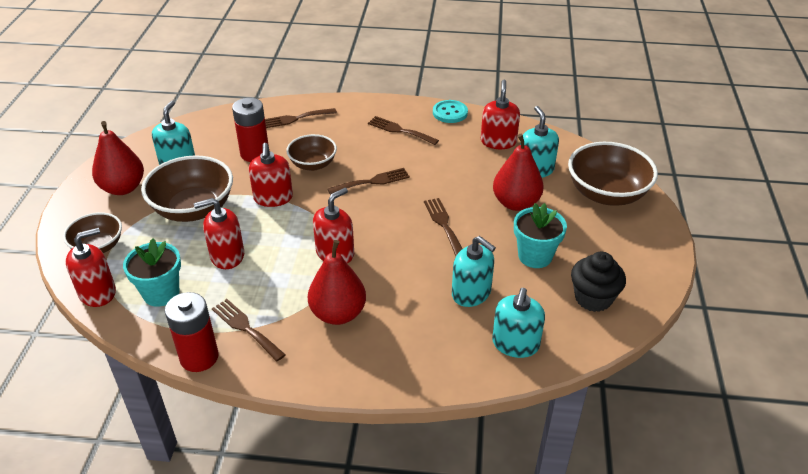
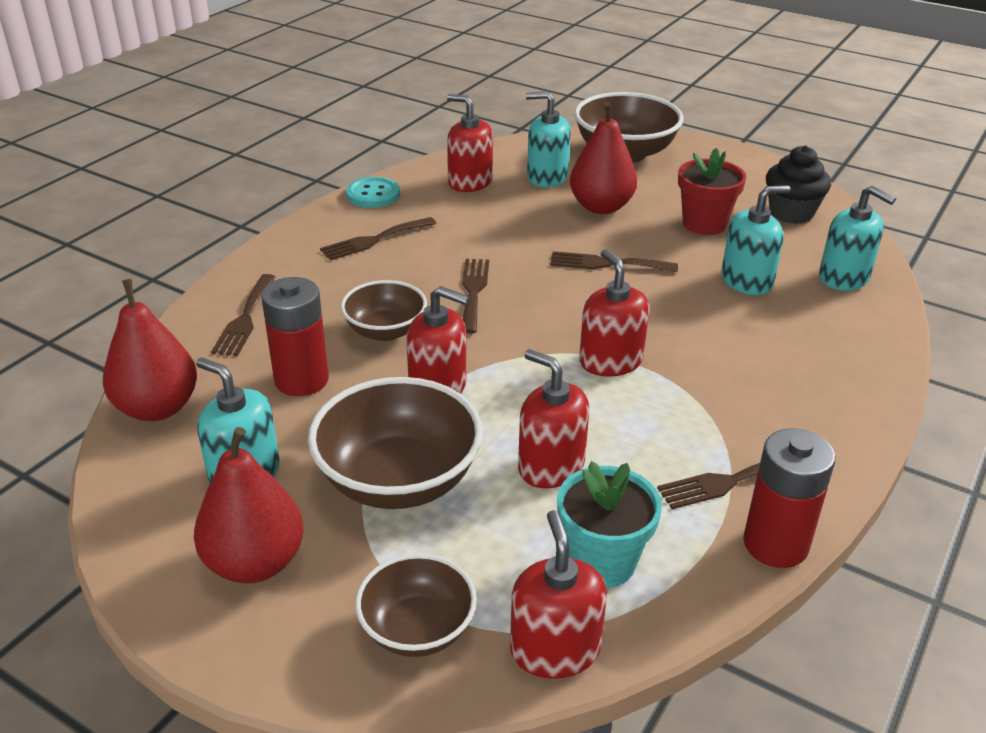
camera: 65 degrees left, 5 degrees down
red soap dispenser [194,198,244,269] -> red soap dispenser turned 120 degrees clockwise [518,349,589,488]
red pear [308,240,366,325] -> red pear moved to [103,279,197,421]
turquoise flower pot [514,203,567,268] -> red flower pot [678,148,746,235]

